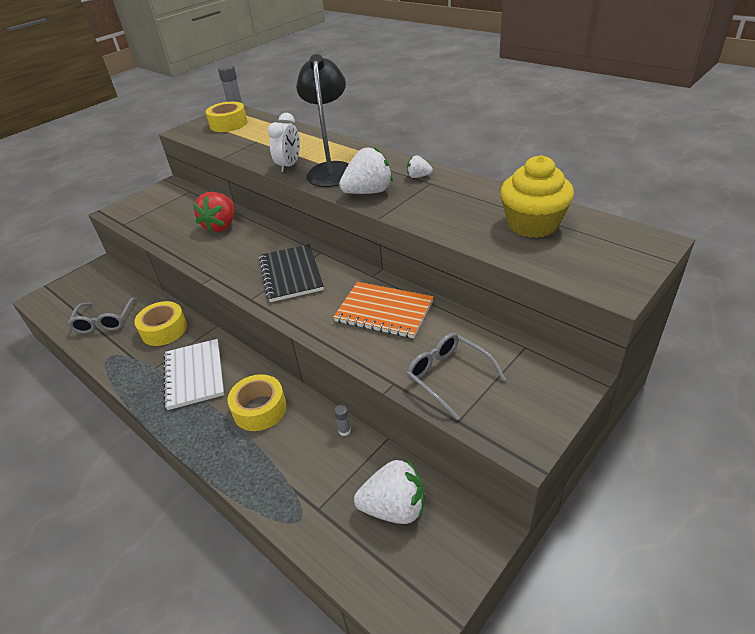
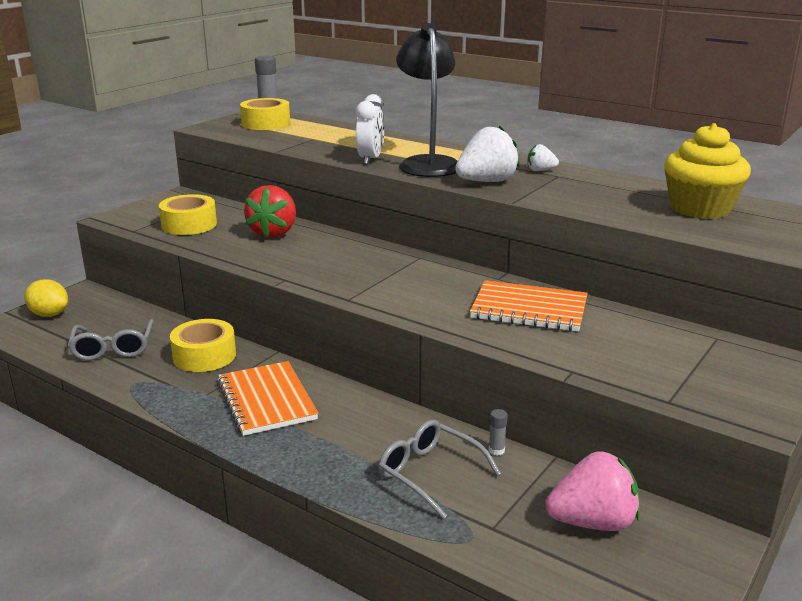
camera: 10 degrees left, 15 degrees down
white notebook [163,339,224,410] -> orange notebook [217,361,318,436]
yellow tape [227,374,287,431] -> yellow tape moved to [159,194,217,235]
black notebook [259,244,324,302] -> none
white strawberry [354,459,425,524] -> pink strawberry [545,451,640,531]
grey glasses [407,332,506,420] -> grey glasses moved to [378,420,501,519]
none -> yellow lemon [24,279,68,317]

